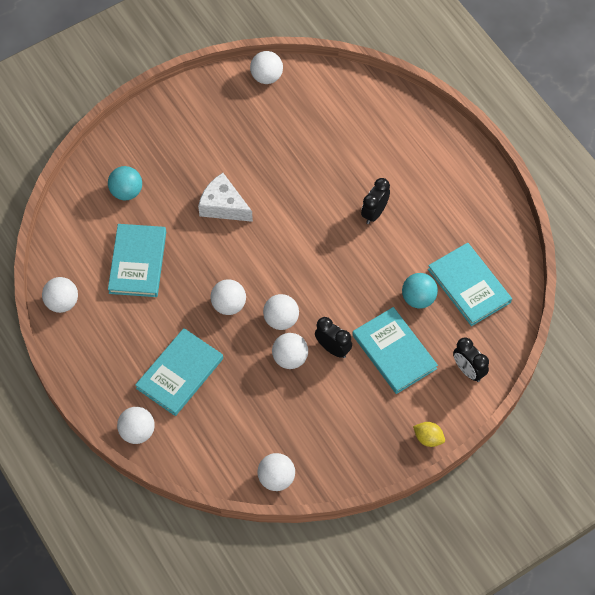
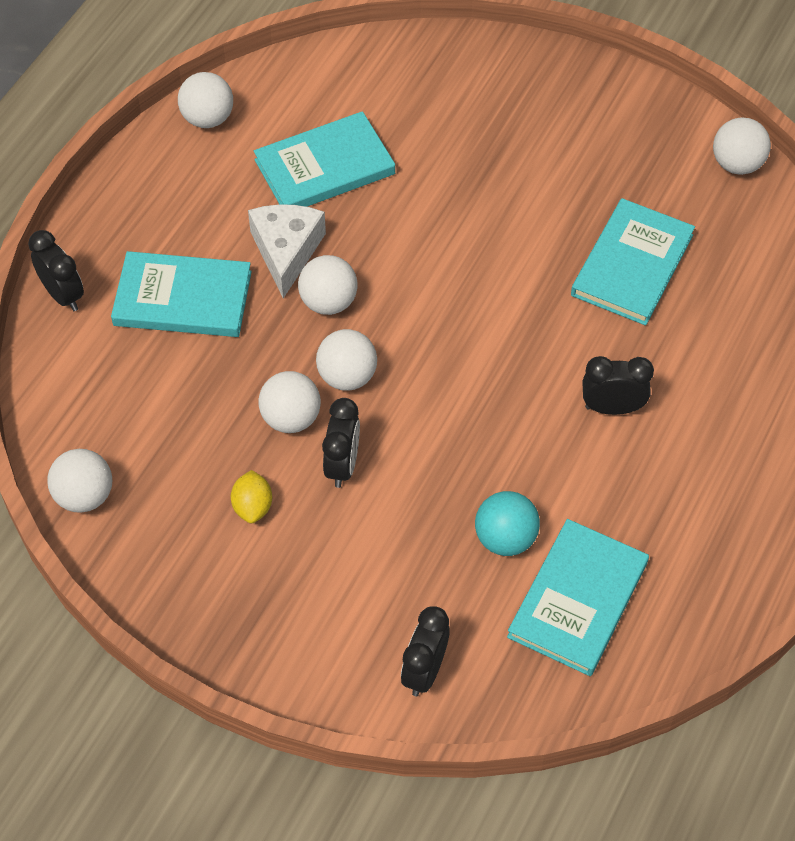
camera: 60 degrees right, 5 degrees down
turquoise ball [108,166,142,201] -> none
white ball [117,407,155,444] -> black clock [28,230,84,311]
white cheese [198,173,253,222] -> white cheese moved to [248,204,326,299]
turquoise book [352,307,438,394] -> turquoise book moved to [571,198,695,325]
yellow lemon [413,422,445,447] -> yellow lemon moved to [231,470,272,523]

